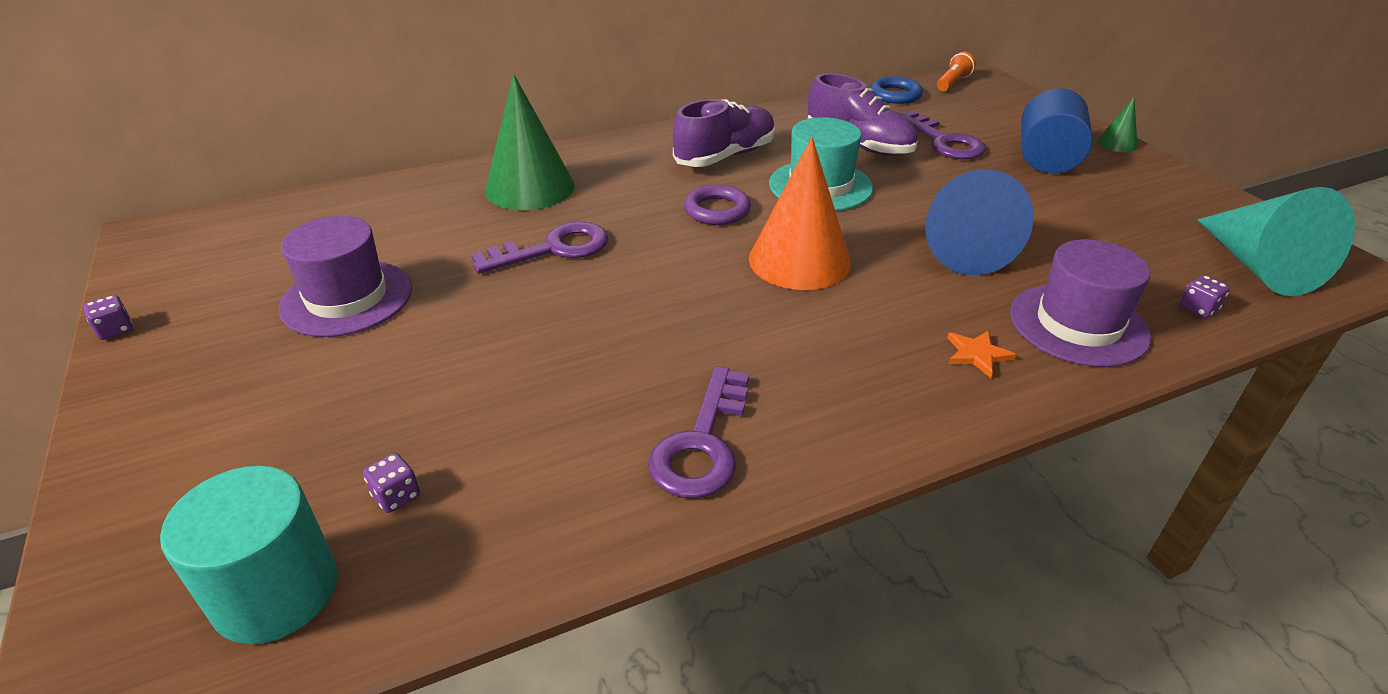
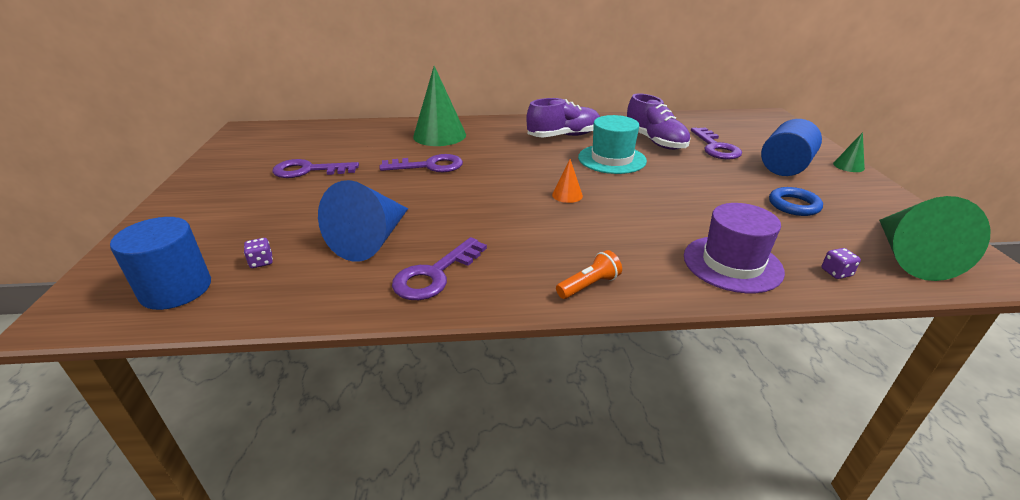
camera: 20 degrees right, 5 degrees down
purple dice [84,295,133,340] -> none
turquoise cylinder [160,466,337,644] -> blue cylinder [110,217,211,310]
purple hat [278,216,412,337] -> purple key [272,159,359,178]
purple ring [684,185,751,225] -> none
orange cone [749,137,851,290] -> orange cone [552,159,583,203], size x0.46
blue ring [870,76,923,104] -> blue ring moved to [769,187,823,216]
blue cone [925,169,1034,275] -> blue cone moved to [318,180,408,262]
orange flashlight [937,52,976,91] -> orange flashlight moved to [556,250,622,299]
orange star [947,331,1016,378] -> none
turquoise cone [1197,187,1355,296] -> green cone [879,196,990,281]

